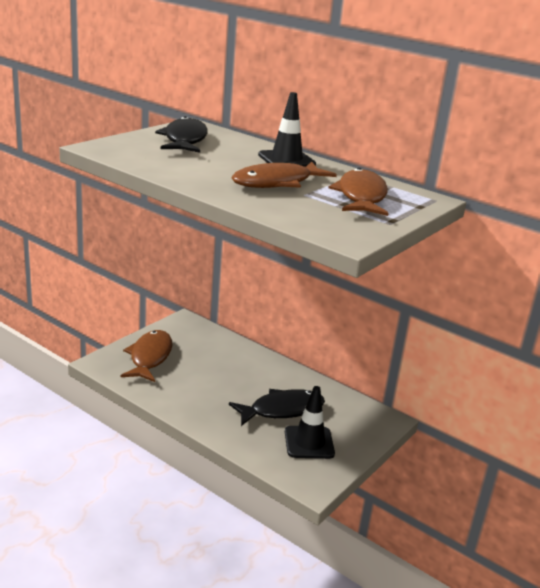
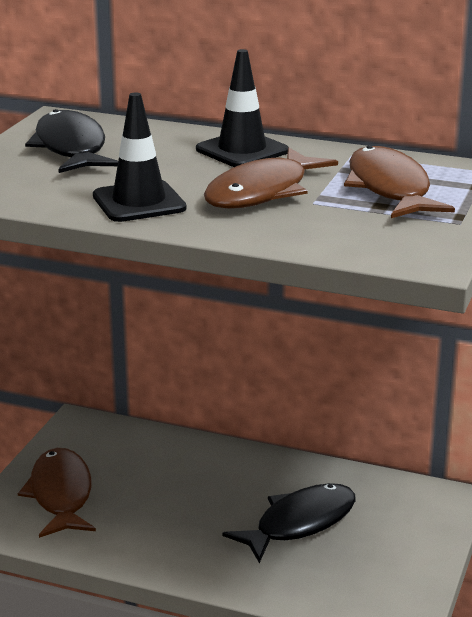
camera: 15 degrees left, 0 degrees up
black traffic cone [285,386,335,459] -> black traffic cone moved to [93,92,187,222]

